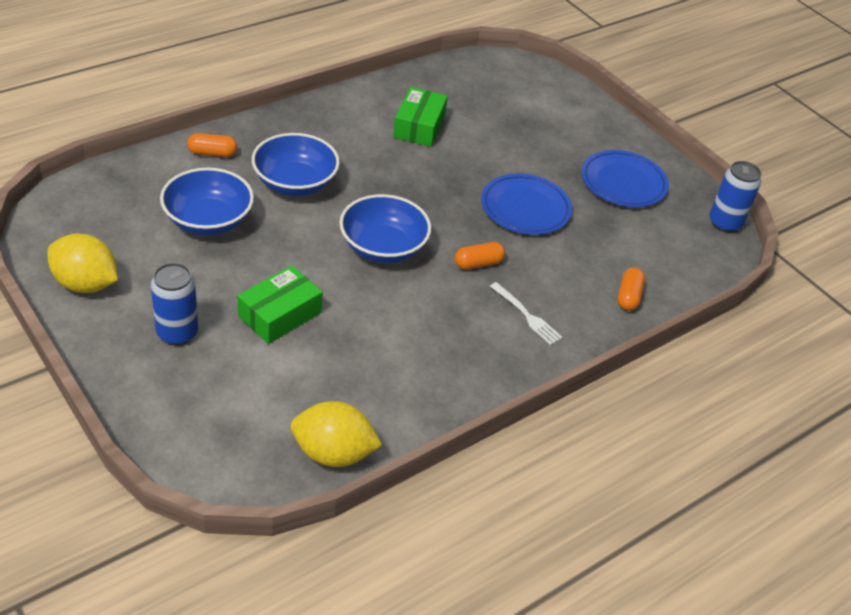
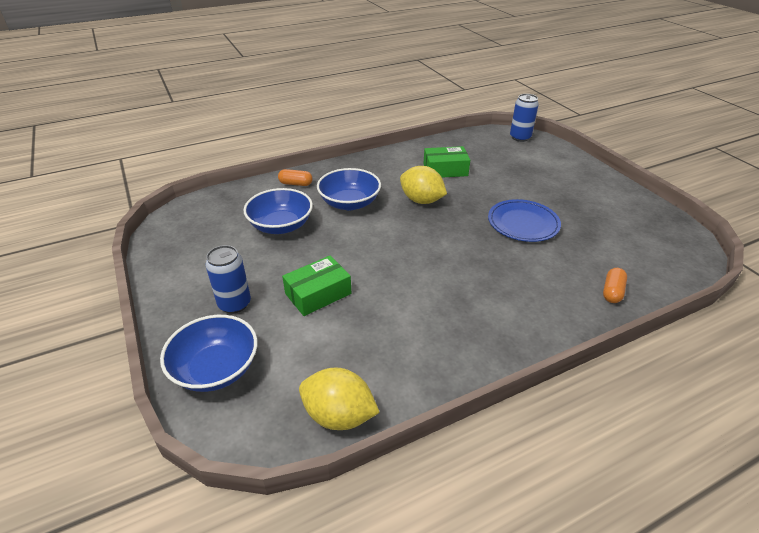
camera: 15 degrees right, 5 degrees down
yellow lemon [47,234,118,293] -> yellow lemon moved to [400,166,447,204]
blue bowl [339,194,431,263] -> blue bowl moved to [160,315,257,392]
green box [393,87,448,147] -> green box turned 60 degrees clockwise [423,146,470,178]
orange capsule [455,242,505,269] -> none
white fork [490,282,563,345] -> none
blue plate [581,150,669,207] -> none
blue can [709,161,761,233] -> blue can moved to [510,94,539,142]

